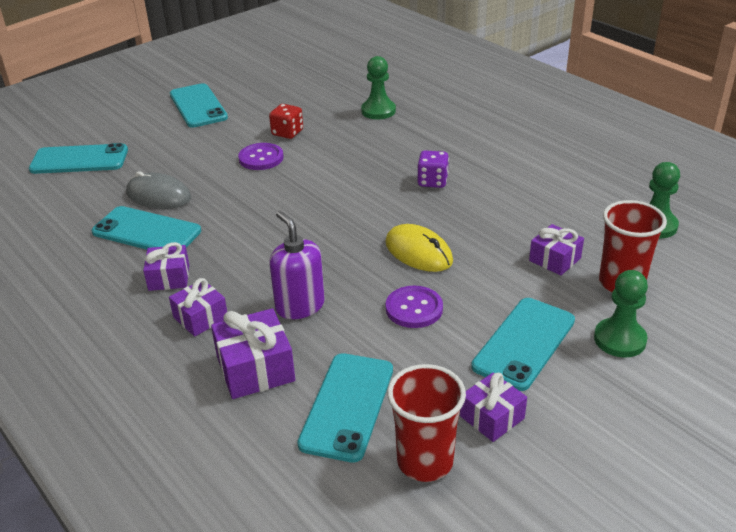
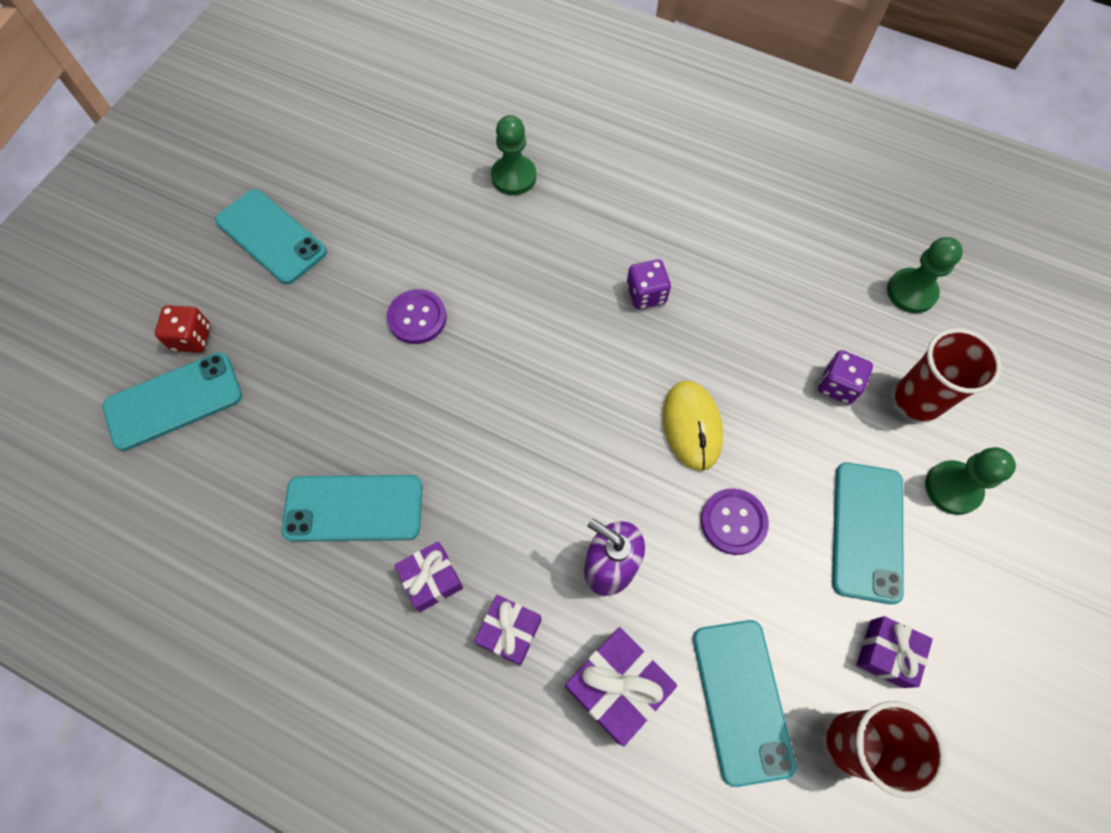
camera: 25 degrees left, 30 degrees up
grey mouse [126,171,191,209] -> none
red dice [269,104,303,139] -> red dice moved to [155,305,211,353]
yellow mouse [385,224,453,272] -> yellow mouse turned 60 degrees clockwise [663,381,723,471]
purple gift [529,224,584,275] -> purple dice [818,350,873,404]

